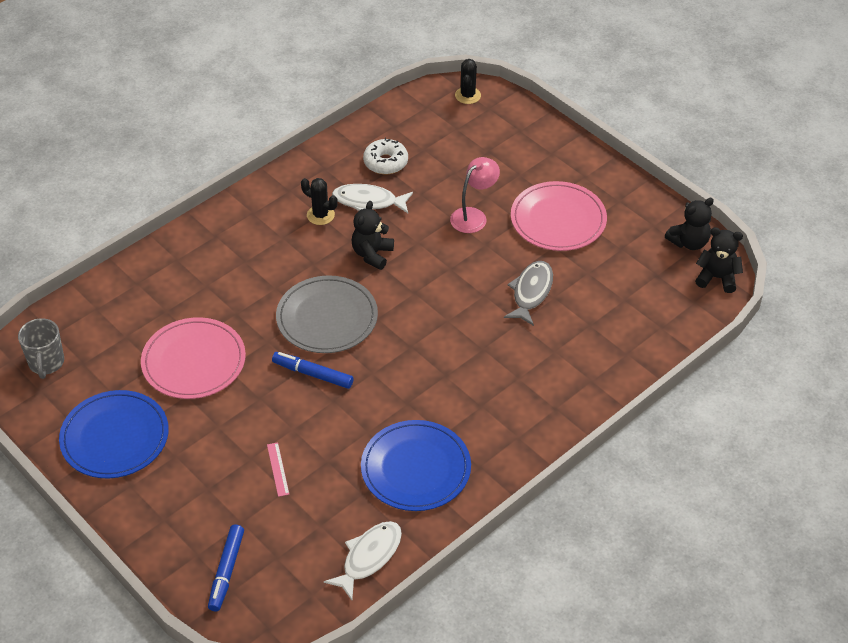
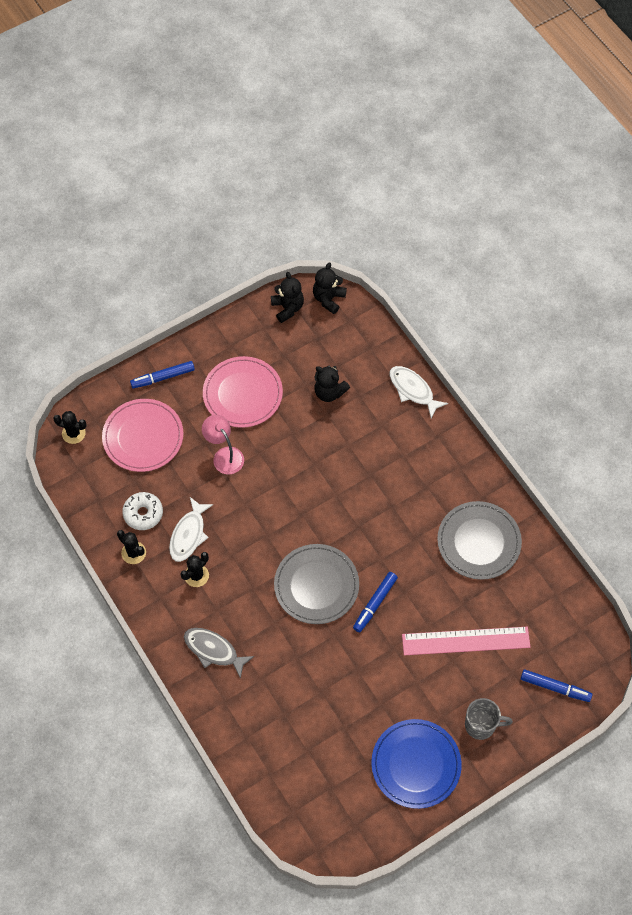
camera: 80 degrees left, 15 degrees up
grey mug [18,318,64,379] -> grey mug moved to [465,698,513,740]
pink plate [141,317,246,399] -> pink plate moved to [102,399,183,472]
pink ruler [267,442,289,497] -> pink ruler [402,627,530,655], size x2.48
white fish [324,521,402,600] -> white fish moved to [390,366,448,418]
black teddy bear [352,201,394,270] -> black teddy bear moved to [314,366,350,402]
blue plate [361,420,471,511] -> grey plate [437,501,522,580]
grey fish [504,261,553,326] -> grey fish moved to [184,628,254,679]
none -> black cactus [117,530,146,564]
none -> blue marker [130,361,195,389]

